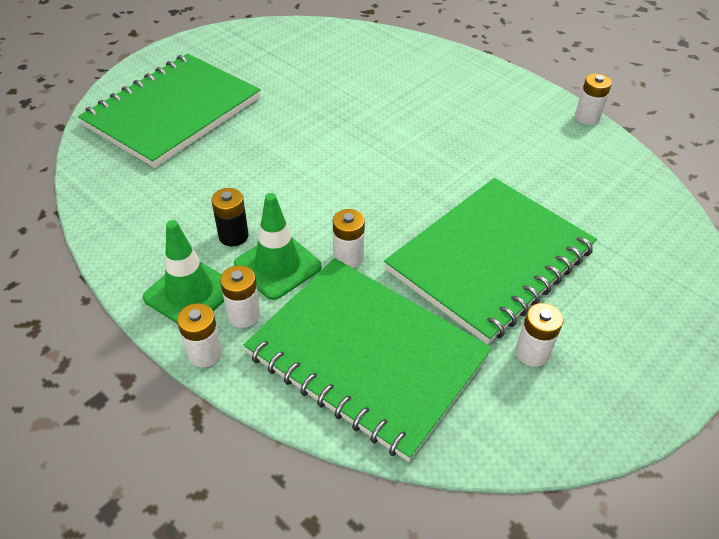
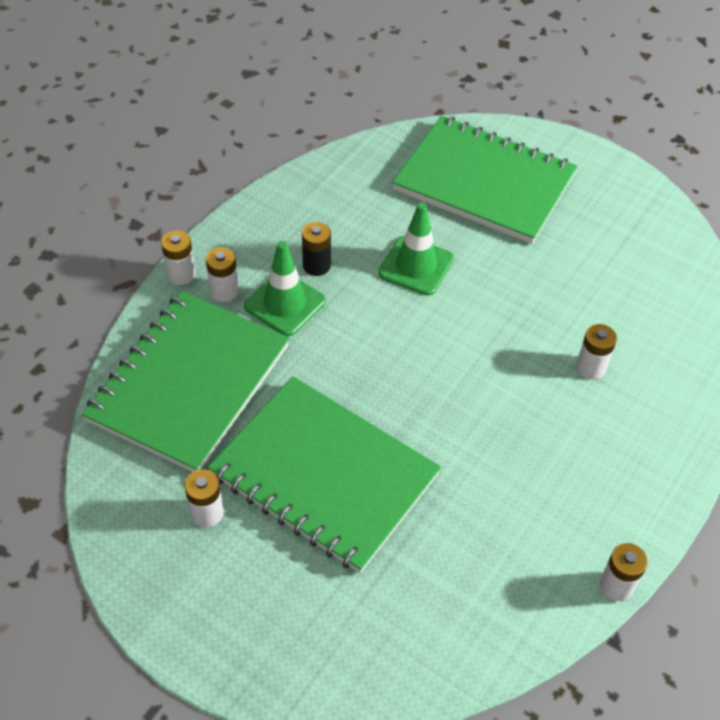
camera: 80 degrees right, 5 degrees up
green traffic cone [143,220,224,324] -> green traffic cone moved to [378,202,454,296]
white battery [333,209,365,268] -> white battery moved to [576,324,617,379]

